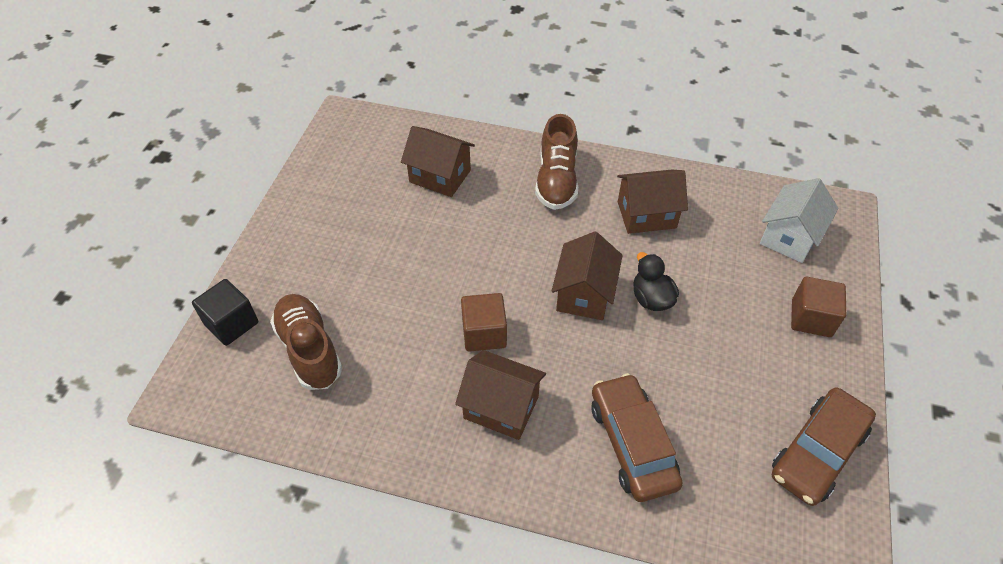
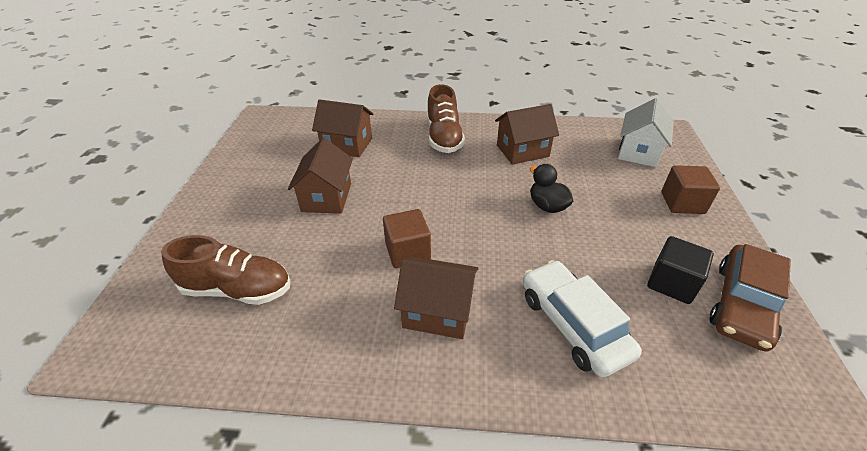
camera: 10 degrees left, 10 degrees down
black cube [192,279,258,346] -> black cube moved to [647,236,714,304]
brown shoe [270,294,342,390] -> brown shoe turned 135 degrees clockwise [161,235,290,305]
brown house [551,231,623,320] -> brown house moved to [288,138,353,214]
brown car [591,373,683,502] -> white car [523,260,642,378]

